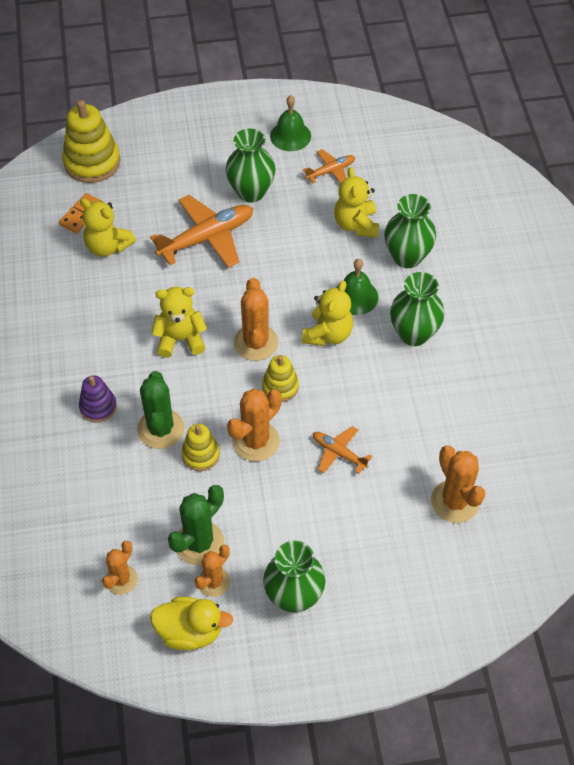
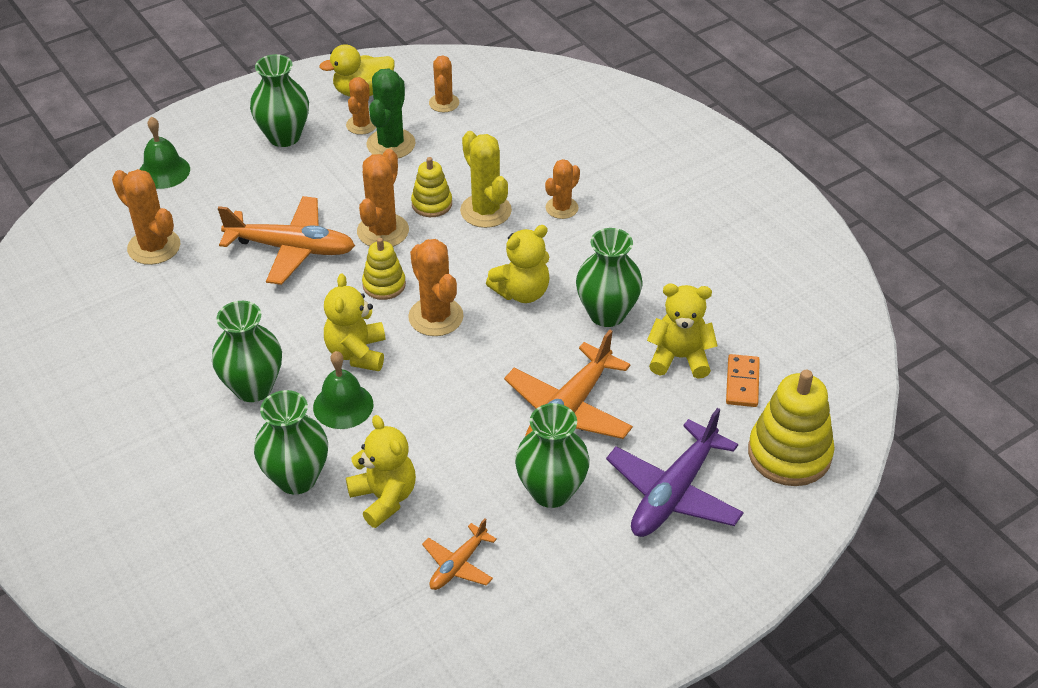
camera: 155 degrees right, 10 degrees down
purple stacking toy [79,375,117,423] -> orange cactus [545,159,580,219]
green cactus [137,371,184,449] -> yellow cactus [460,131,512,228]
green bell [270,95,311,151] -> green bell moved to [139,117,190,189]
orange plane [313,426,372,474] -> orange plane [218,196,355,285], size x1.87
none -> green vase [576,228,642,327]
none -> purple plane [606,408,744,537]

